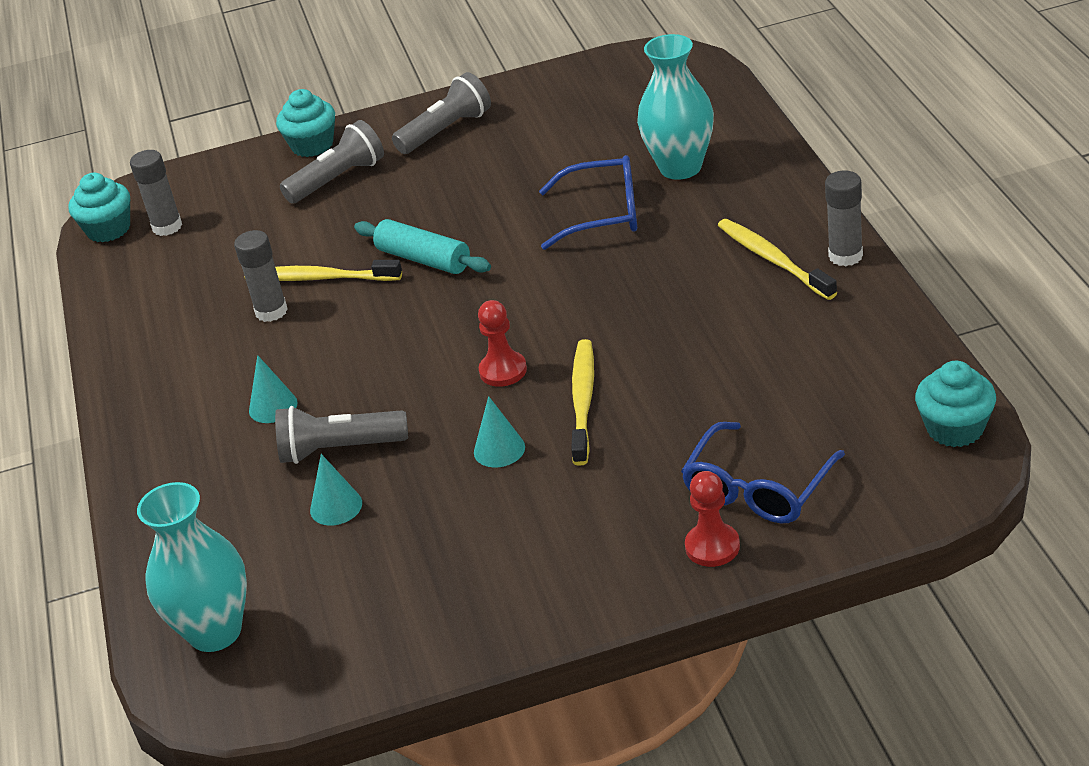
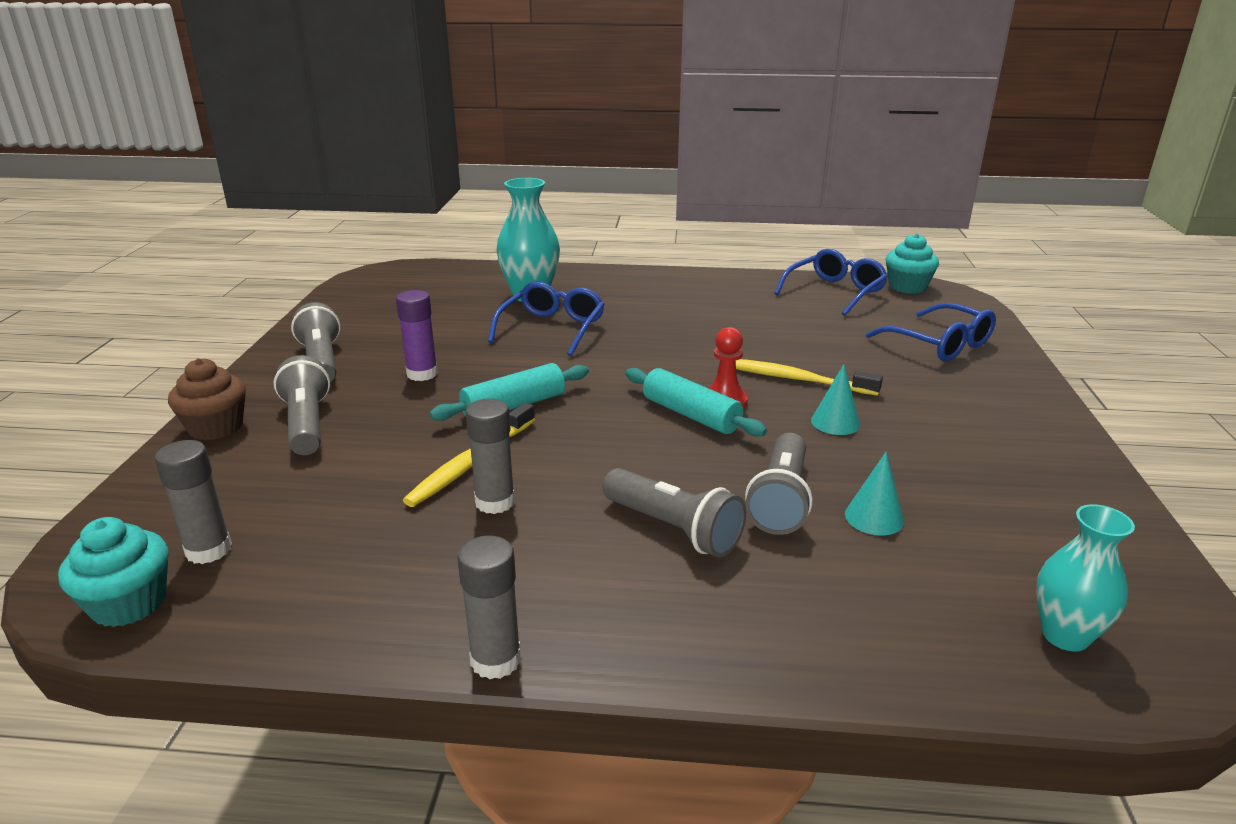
camera: 75 degrees left, 10 degrees down
turquoise vase [137,482,247,652] -> turquoise vase [1036,504,1135,652], size x0.66
turquoise cone [249,355,298,423] -> grey flashlight [603,468,746,557]
turquoise cupcake [276,89,335,157] -> brown cupcake [168,358,246,440]
red pawn [685,471,740,567] -> none
yellow toothbrush [718,219,837,300] -> none
grey glue stick [825,170,863,266] -> grey glue stick moved to [458,535,521,679]
none -> purple glue stick [396,290,438,381]
none -> turquoise rolling pin [625,368,767,437]
none -> blue glasses [774,249,888,316]

